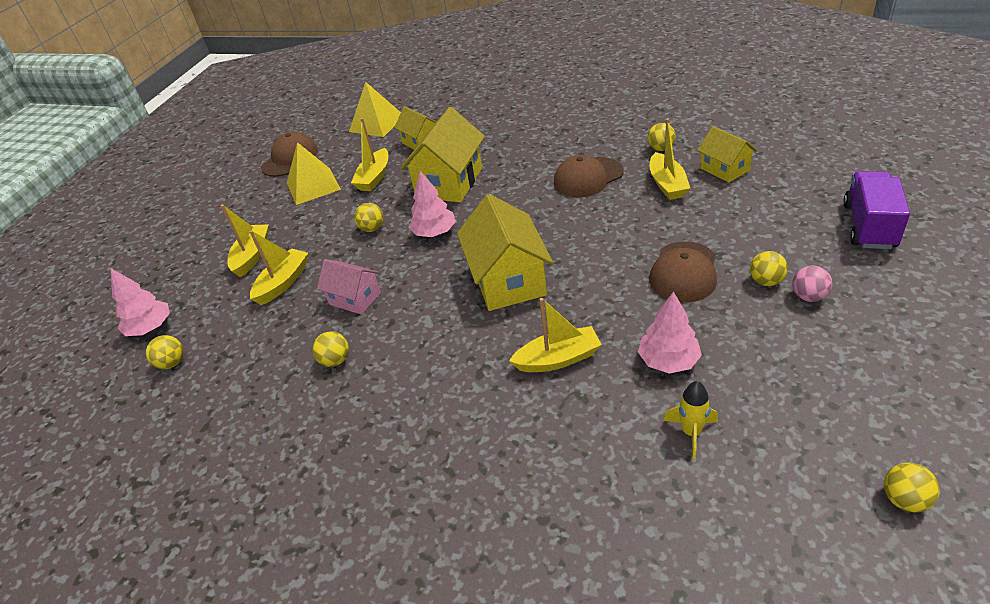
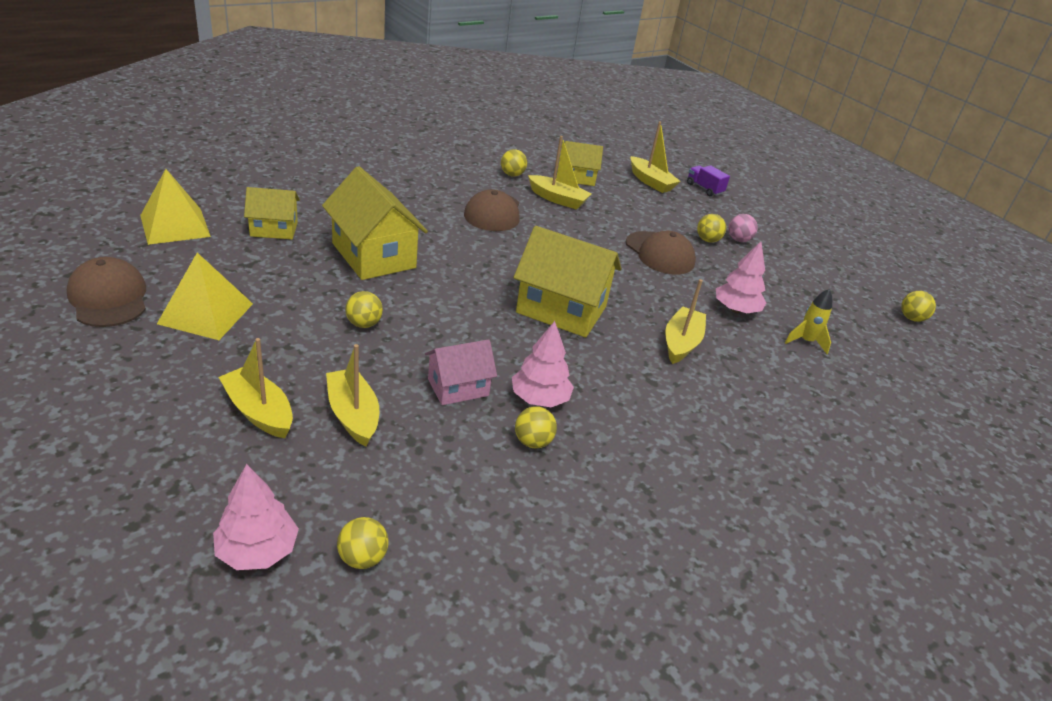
camera: 65 degrees left, 5 degrees down
yellow boat [351,118,388,191] -> yellow boat moved to [631,121,680,193]
pink tree [409,171,456,237] -> pink tree moved to [512,321,574,407]
purple truck [843,171,910,249] -> purple truck [687,165,730,196], size x0.57

